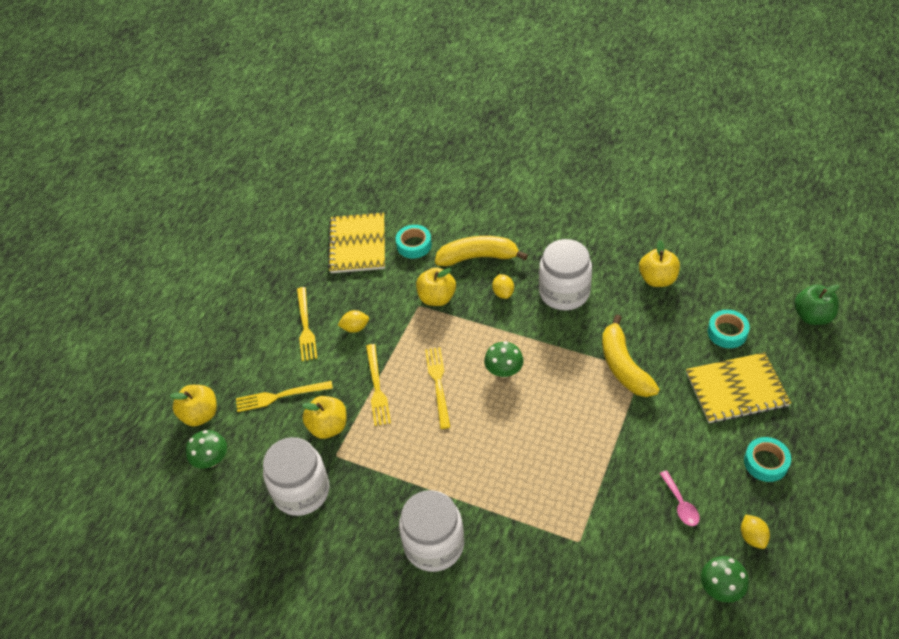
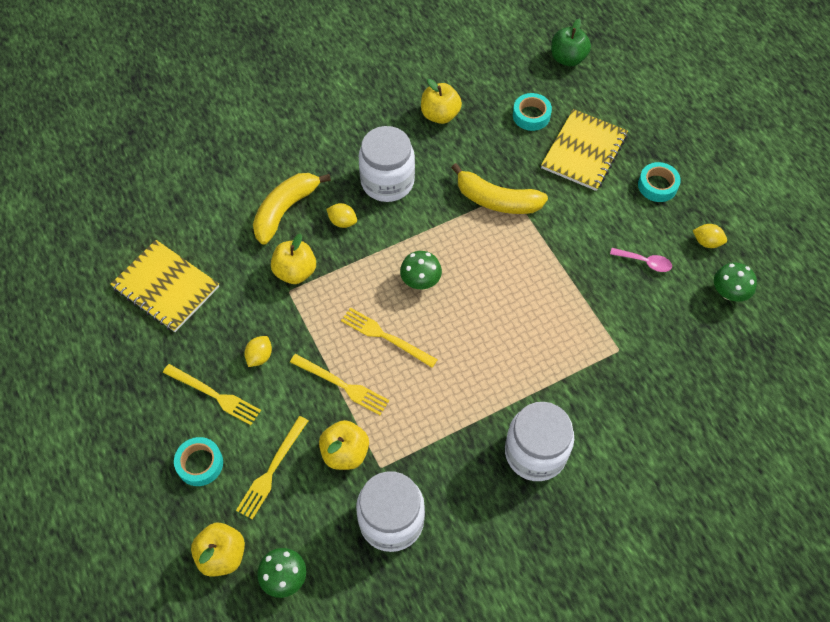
camera: 55 degrees left, 10 degrees up
turquoise tape [396,225,432,259] -> turquoise tape moved to [174,437,223,486]

